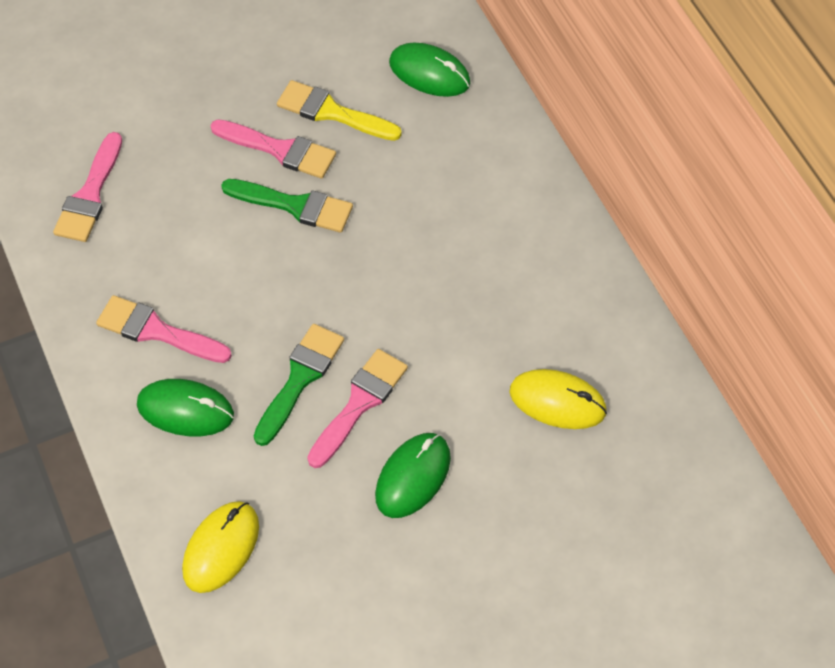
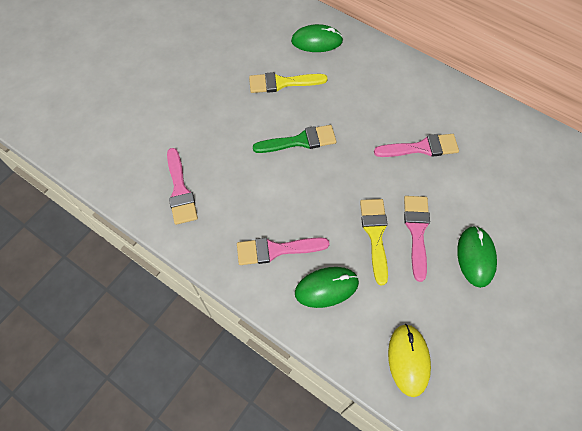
camera: 30 degrees left, 5 degrees up
pink brush [210,119,336,179] -> pink brush moved to [374,134,459,157]
green brush [254,324,344,446] -> yellow brush [360,199,388,285]
yellow mouse [509,369,607,429] -> none

